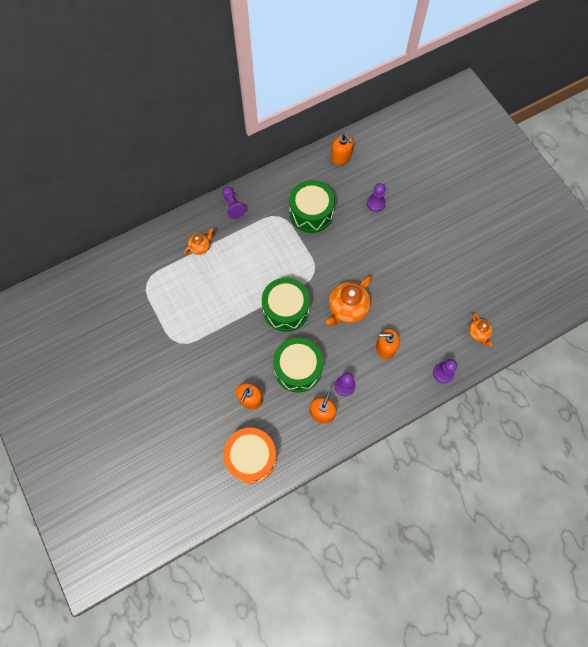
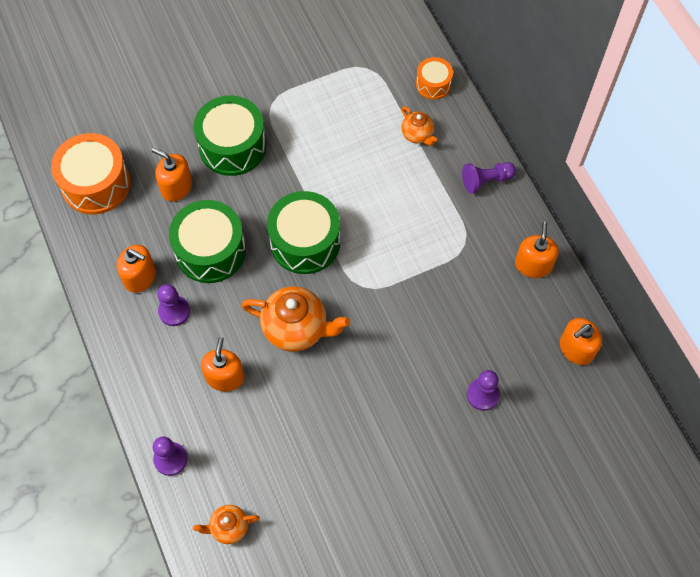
camera: 95 degrees right, 5 degrees down
green drum [289,180,335,233] -> green drum moved to [194,96,266,176]
orange teapot [326,276,372,326] -> orange teapot turned 150 degrees clockwise [241,286,350,352]
none -> orange drum [416,57,453,99]
none -> orange soap dispenser [515,221,559,278]

